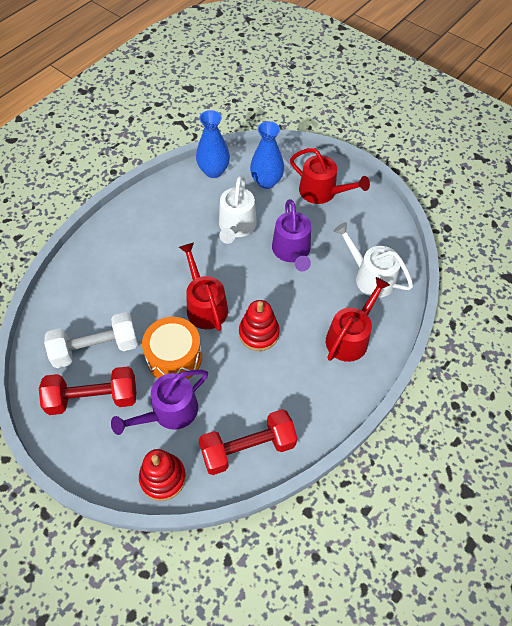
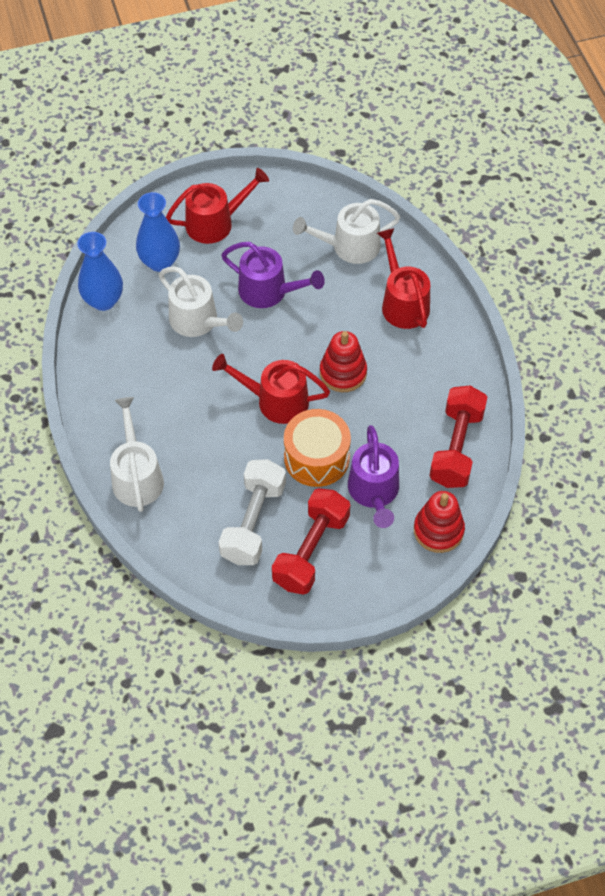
camera: 55 degrees left, 0 degrees up
none -> white watering can [110,397,164,512]

